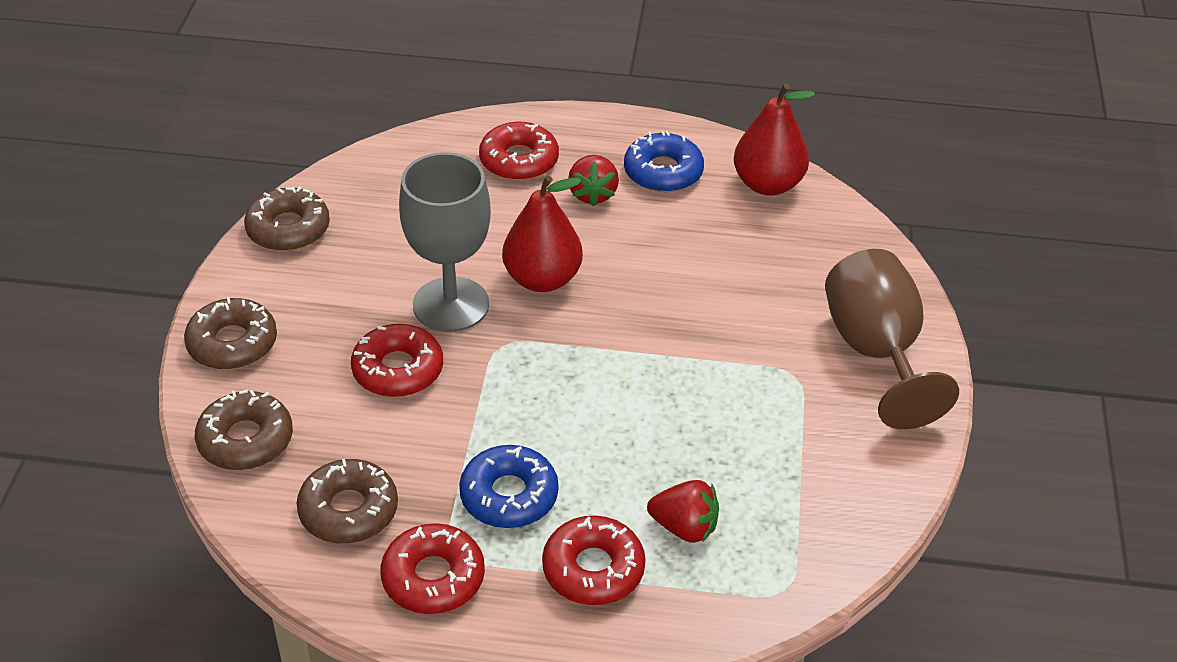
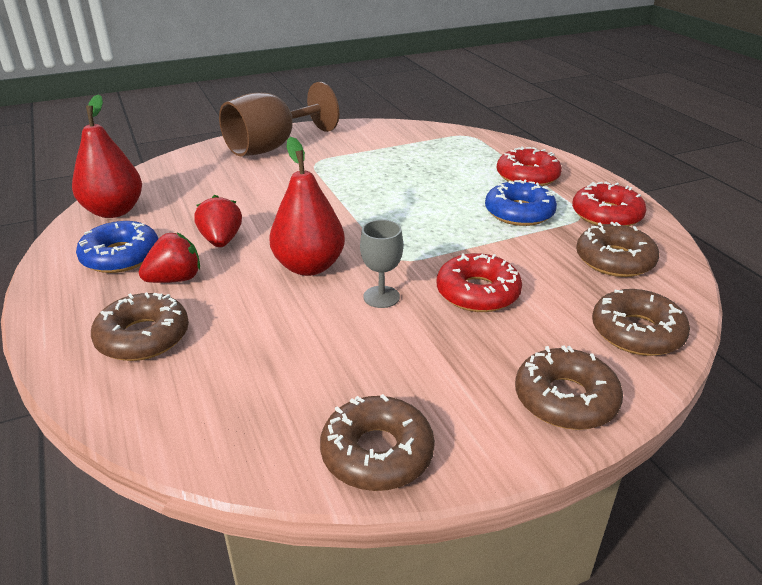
camera: 120 degrees left, 10 degrees down
grey goblet [399,152,491,332] -> grey goblet [360,220,403,308], size x0.49
red donut [479,122,559,181] -> brown donut [91,292,189,361]
red strawberry [647,480,719,543] -> red strawberry moved to [194,195,242,247]

